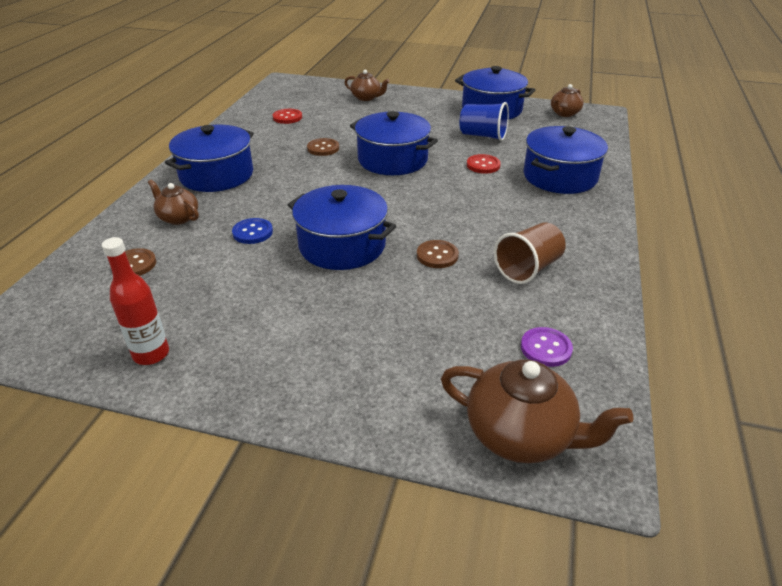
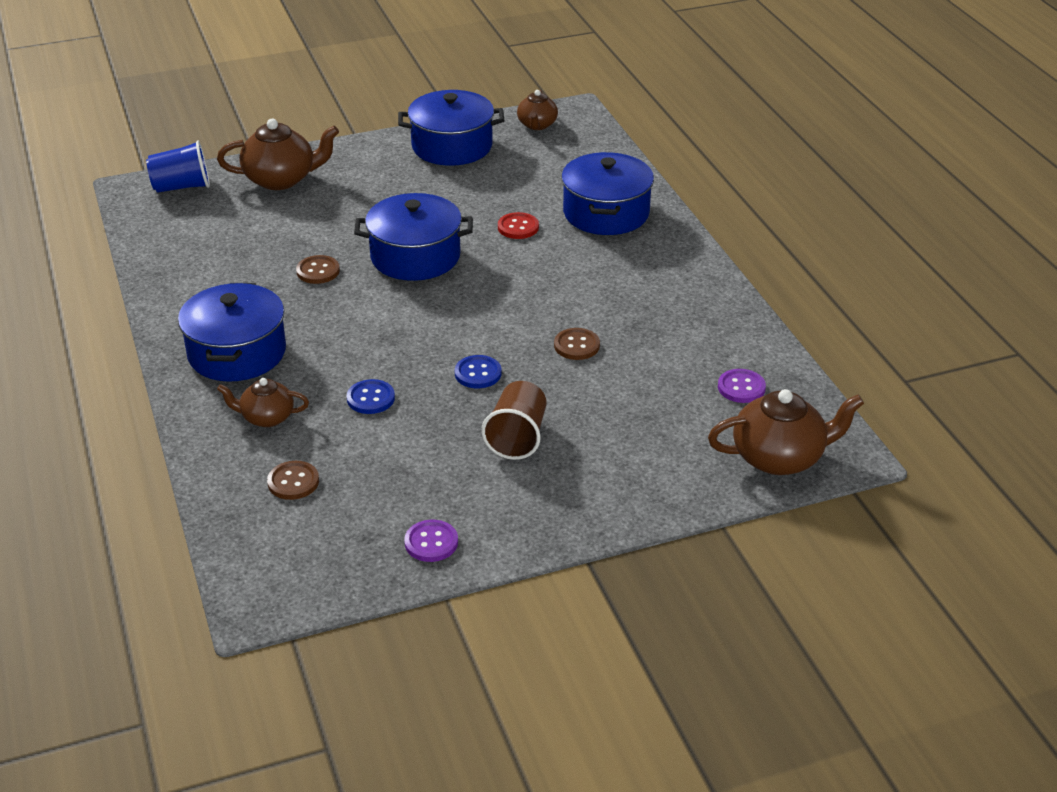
camera: 35 degrees left, 0 degrees up
red bottle [102,237,169,365] -> purple button [404,520,458,562]
red button [273,109,302,124] -> none
blue pot [288,185,396,270] -> blue button [455,355,502,388]
brown teapot [344,69,390,101] -> brown teapot [217,119,339,190], size x1.67
blue cup [459,102,509,141] -> blue cup moved to [146,140,210,193]
brown cup [494,222,566,284] -> brown cup moved to [481,381,546,460]

